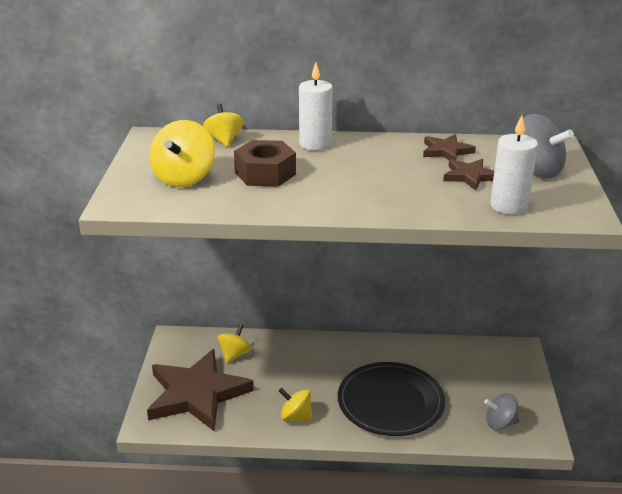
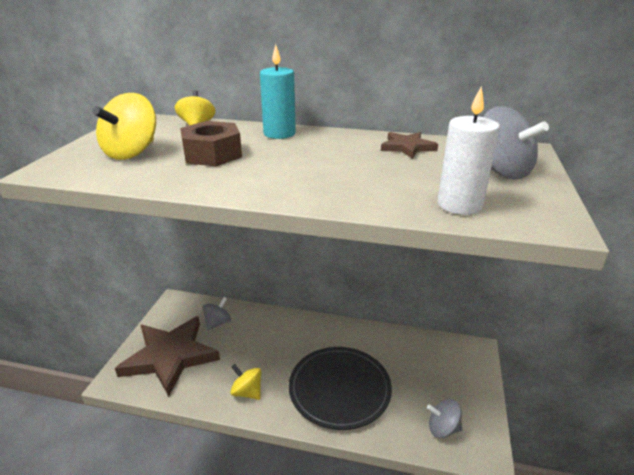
camera: 10 degrees right, 0 degrees up
yellow spinning top [218,324,251,363] -> grey spinning top [202,297,231,330]
white candle [299,62,333,151] -> turquoise candle [260,44,296,139]
brown star [443,159,494,190] -> none

